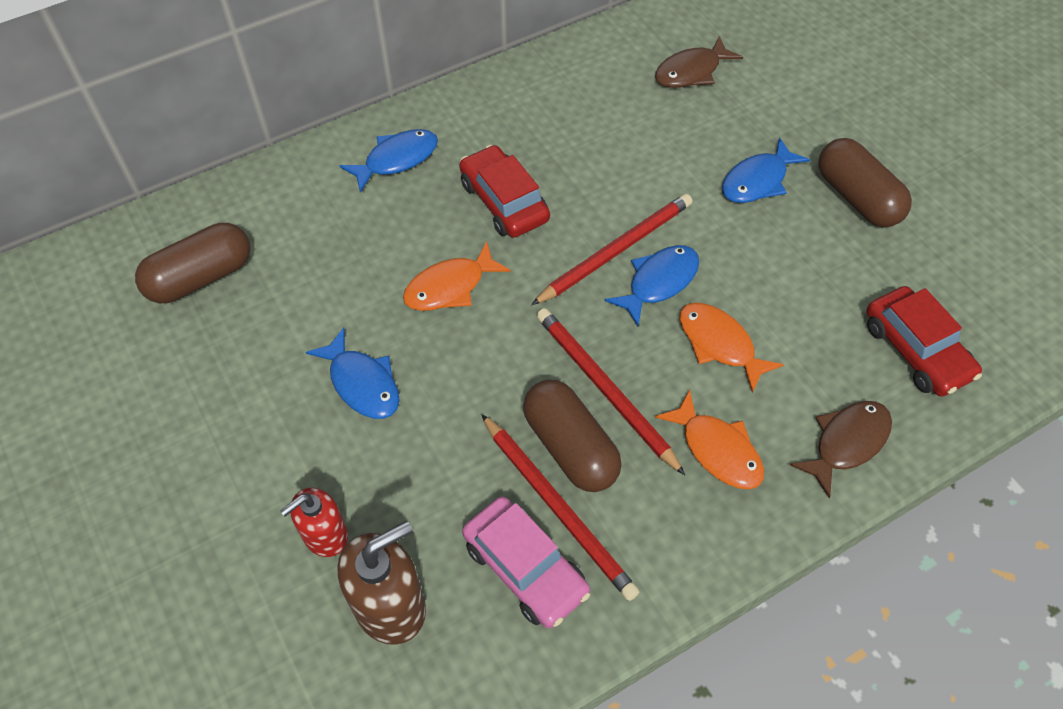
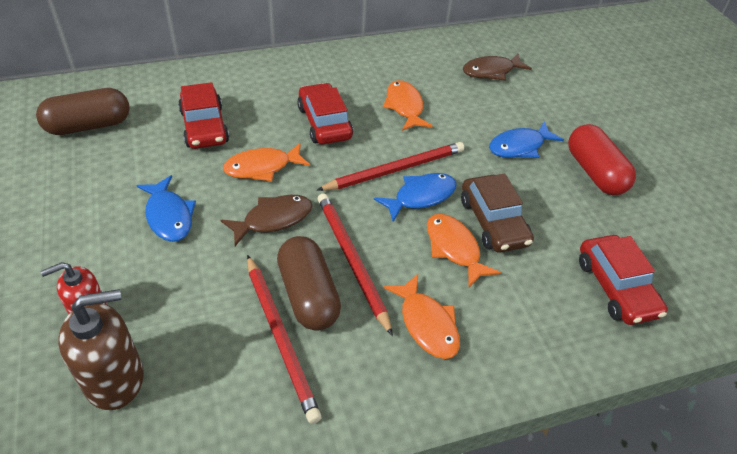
camera: 10 degrees right, 10 degrees down
blue fish [339,129,438,193] -> none
pink car [462,496,590,628] -> none
brown fish [790,401,892,499] -> brown fish moved to [220,195,312,246]
brown capsule [818,138,912,227] -> red capsule [568,124,636,195]
none -> red car [178,82,229,149]
none -> orange fish [383,80,433,131]
none -> brown car [461,174,534,253]

